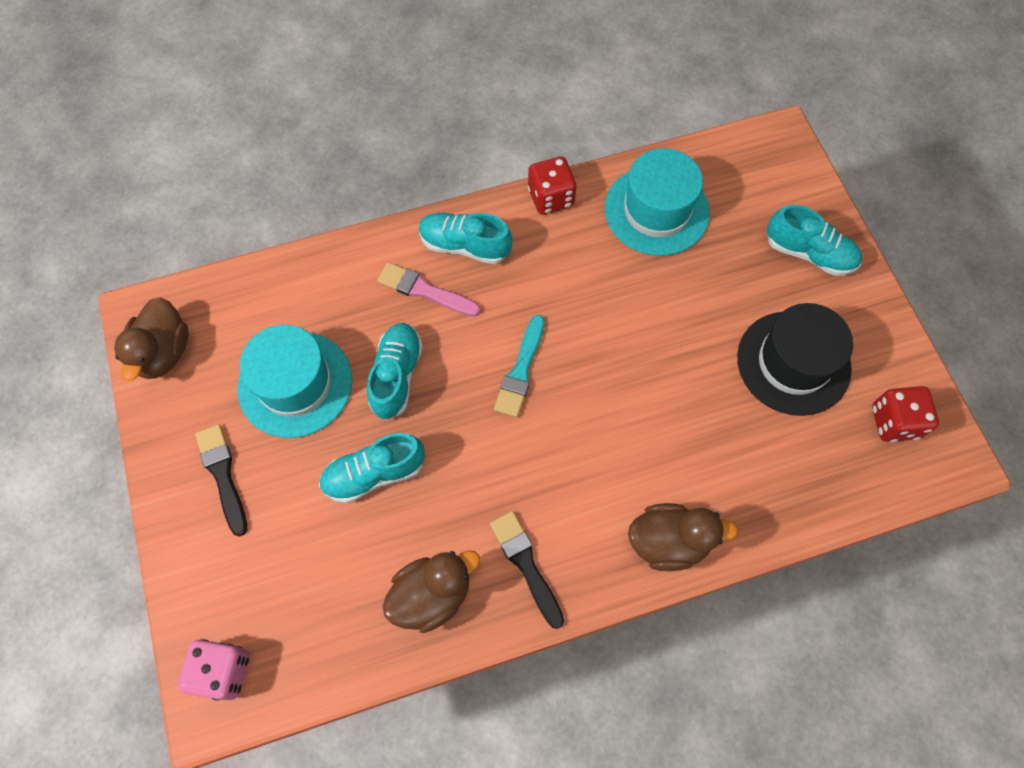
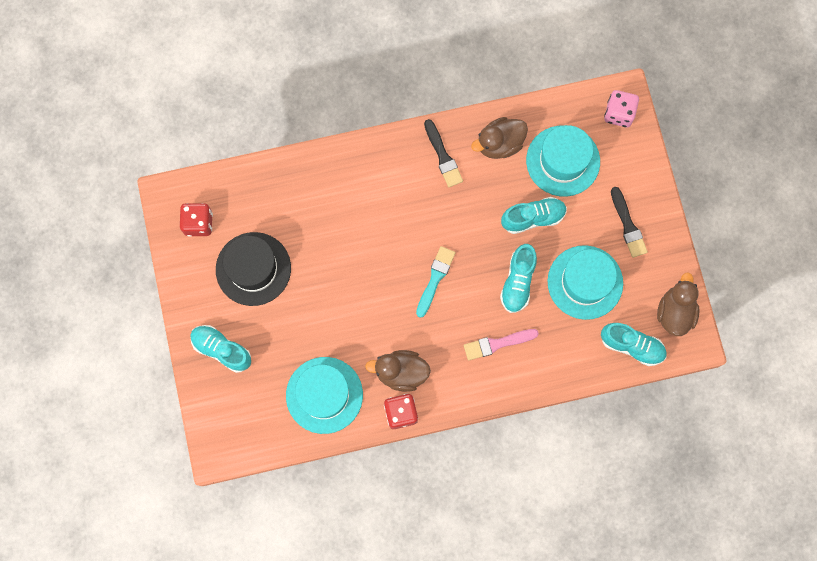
camera: 175 degrees left, 10 degrees up
pink brush [377,262,481,317] -> pink brush turned 135 degrees clockwise [464,329,539,360]
turquoise shoe [419,213,513,264] -> turquoise shoe moved to [601,323,667,366]
brown duck [628,503,738,571] -> brown duck moved to [365,350,431,391]
none -> turquoise hat [526,125,600,197]

